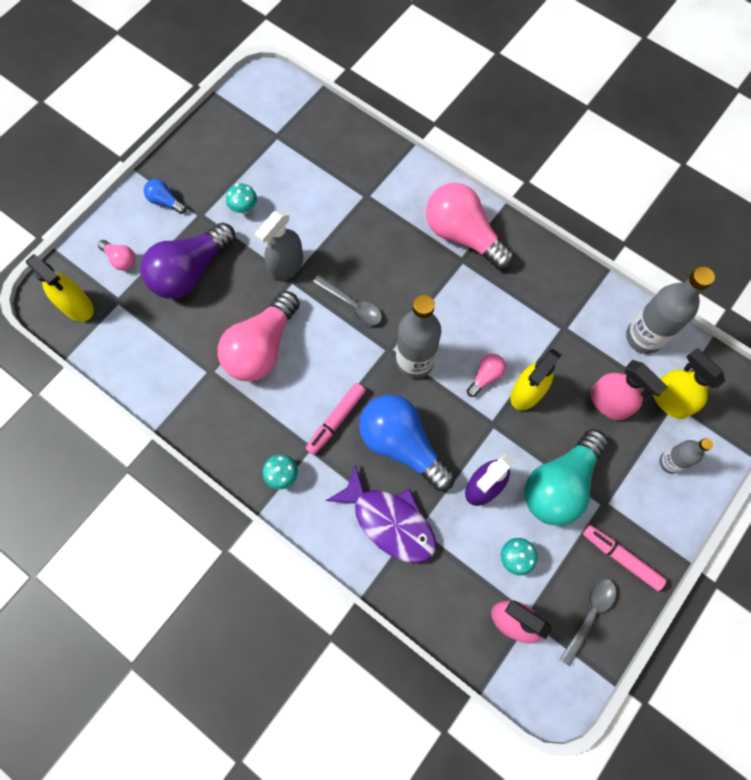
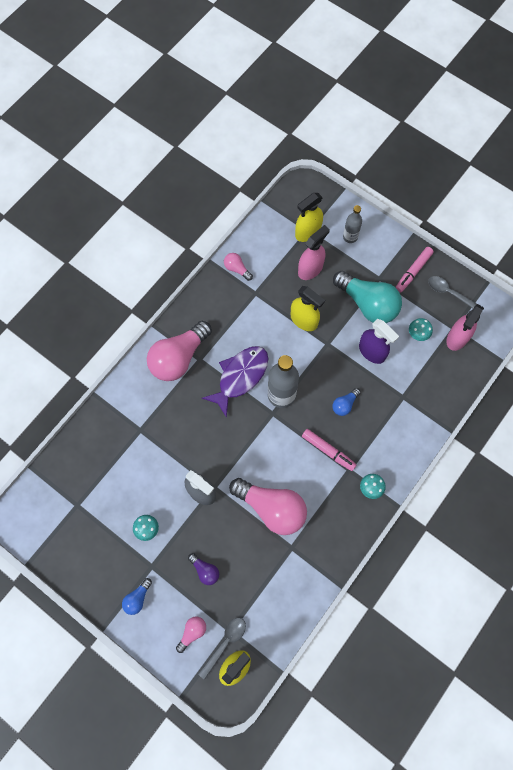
camera: 90 degrees left, 0 degrees up
purple light bulb [141,223,235,299] -> purple light bulb [188,553,219,585], size x0.45
grey spoon [313,275,382,325] -> grey spoon moved to [198,618,246,680]
purple fish [326,465,436,563] -> purple fish moved to [202,346,268,418]
blue light bulb [359,395,455,491] -> blue light bulb [332,388,361,416], size x0.45
pink light bulb [467,354,506,397] -> pink light bulb moved to [224,253,253,281]
grey bottle [626,266,715,354] -> none

